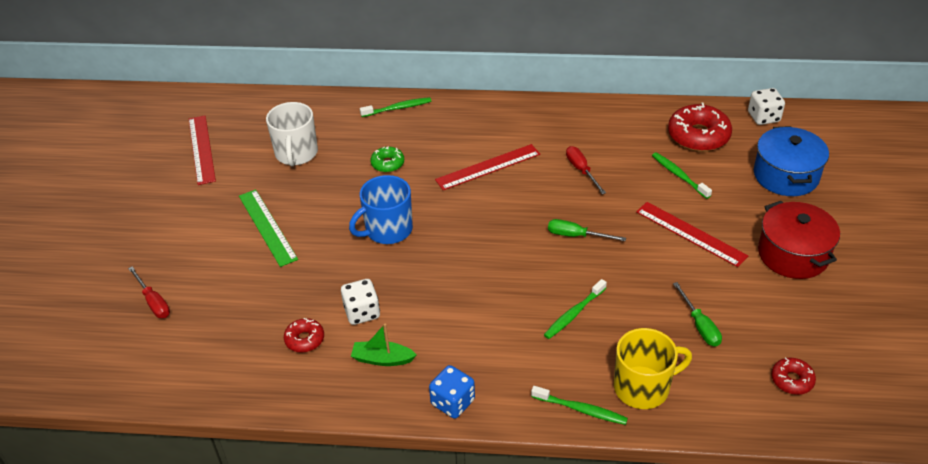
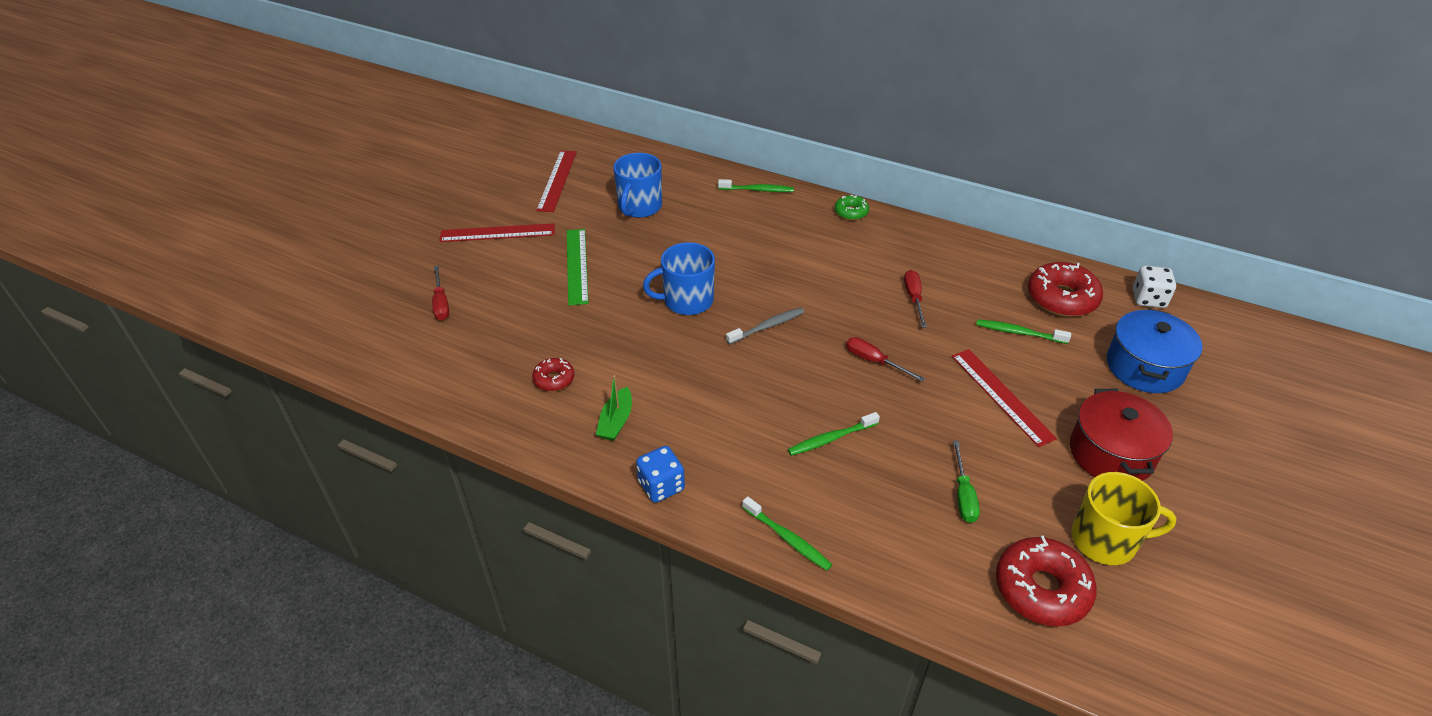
camera: 20 degrees right, 0 degrees up
white mug [266,102,318,166] -> blue mug [613,153,662,218]
white dice [341,279,380,325] -> none
green boat [351,324,417,366] -> green boat turned 105 degrees counterclockwise [596,375,632,441]
green donut [370,147,404,173] -> green donut moved to [835,195,869,220]
red ruler [435,144,540,190] -> red ruler moved to [439,223,555,242]
green screwdriver [548,219,626,241] -> red screwdriver [846,337,925,382]
yellow mug [614,328,692,409] -> yellow mug moved to [1071,472,1176,565]
green toothbrush [652,152,712,199] -> green toothbrush turned 60 degrees counterclockwise [976,319,1071,344]
red donut [771,357,816,395] -> red donut [996,536,1097,627], size x1.87
none -> grey toothbrush [726,307,804,344]

